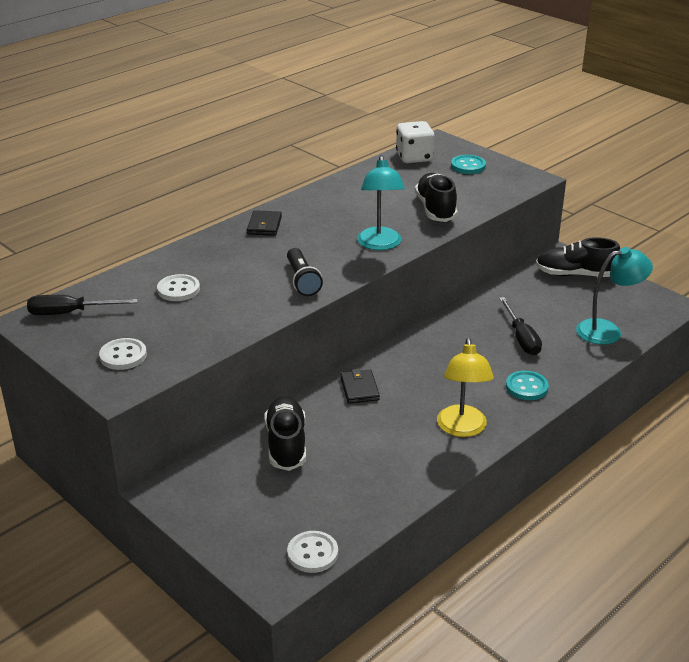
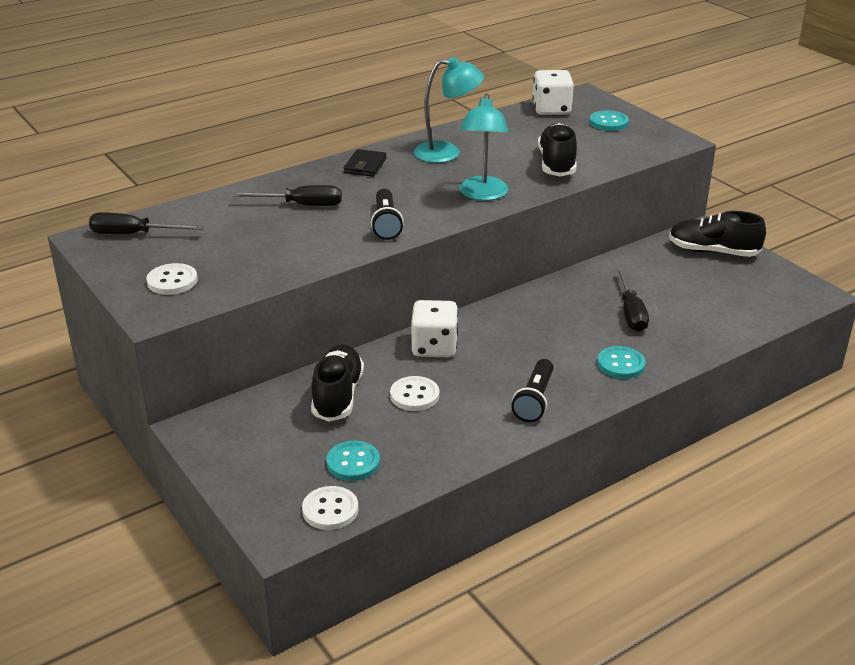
camera: 10 degrees right, 0 degrees up
white button [157,274,200,301] -> white button moved to [390,376,439,411]
black wallet [340,369,380,404] -> white dice [411,300,458,357]
yellow lamp [437,338,494,437] -> black flashlight [511,359,554,422]
turquoise lamp [576,247,653,345] -> turquoise lamp moved to [414,57,484,163]
none -> black screwdriver [231,185,342,206]
none -> turquoise button [326,441,380,481]

